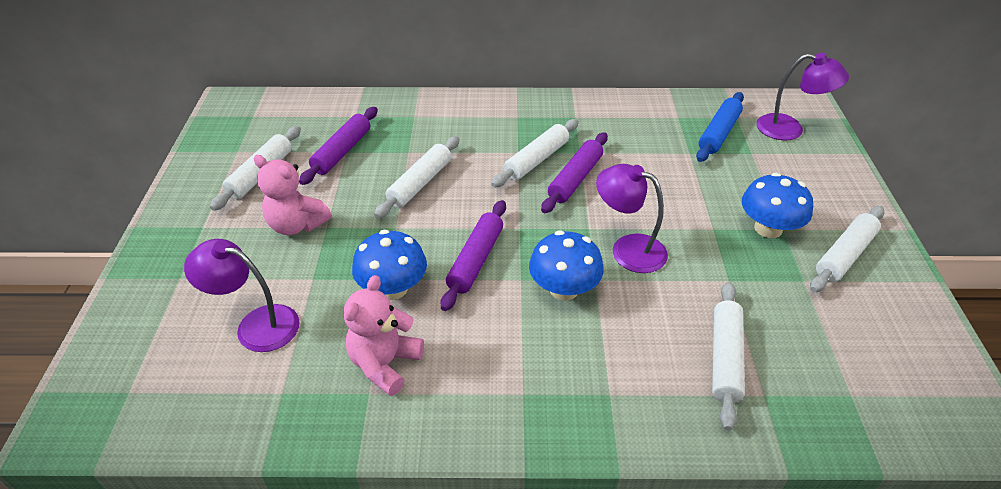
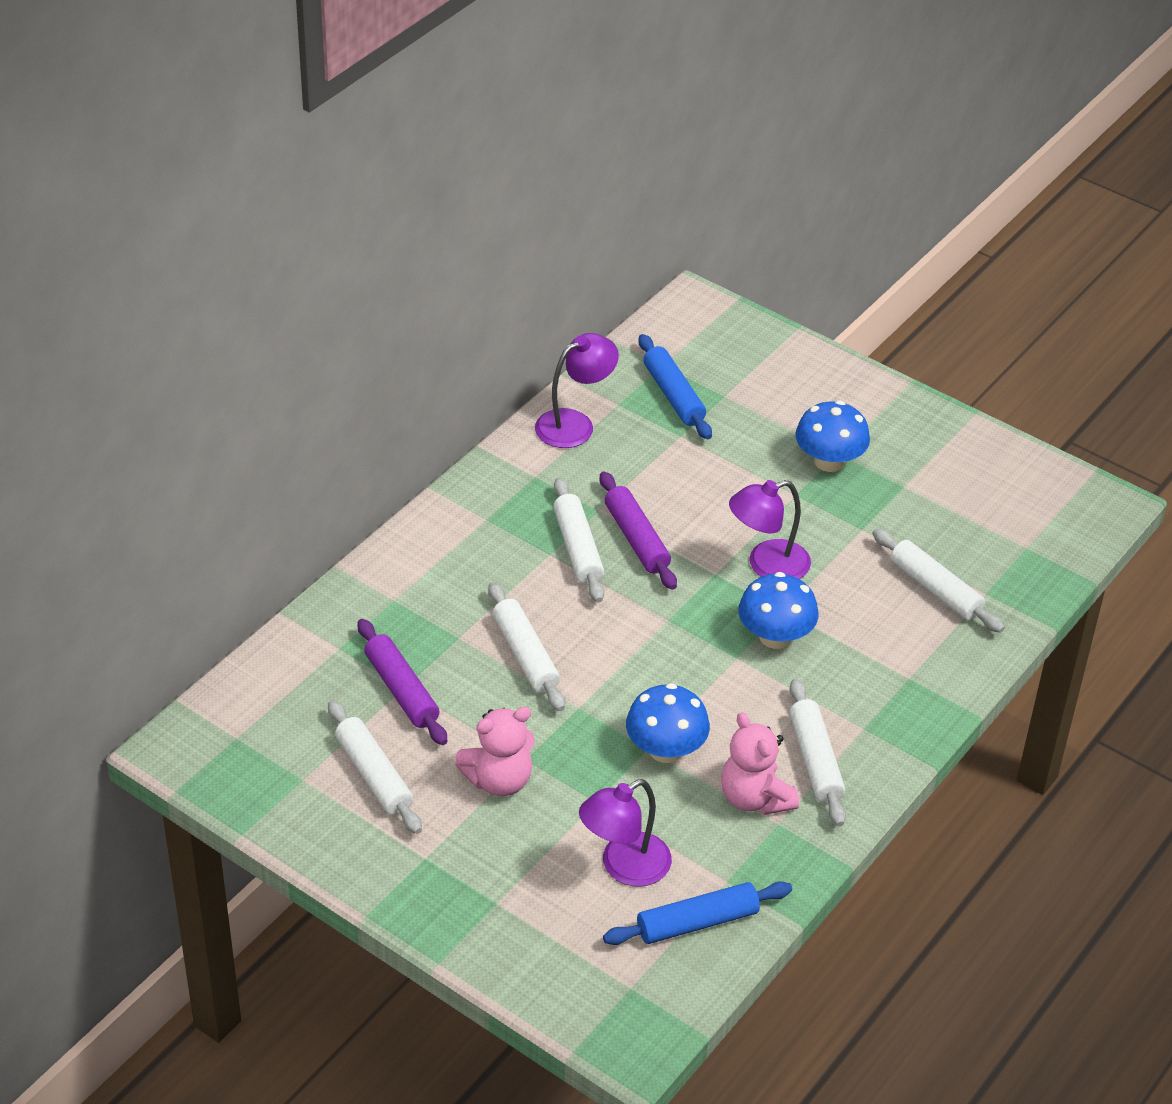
camera: 55 degrees left, 0 degrees up
purple rolling pin [441,200,506,311] -> none
purple lamp [756,53,849,140] -> purple lamp moved to [535,333,619,448]
white rolling pin [810,206,884,292] -> white rolling pin moved to [789,679,846,826]
none -> blue rolling pin [603,881,792,945]

